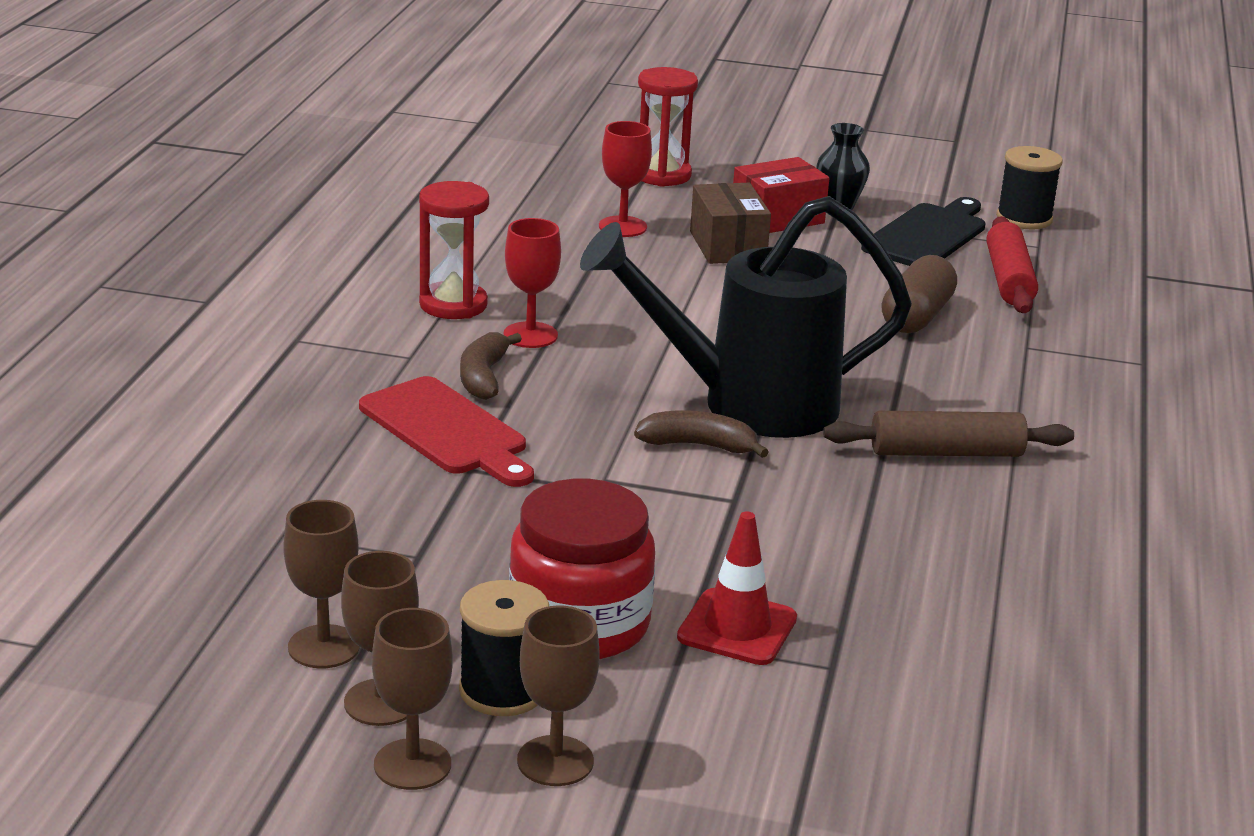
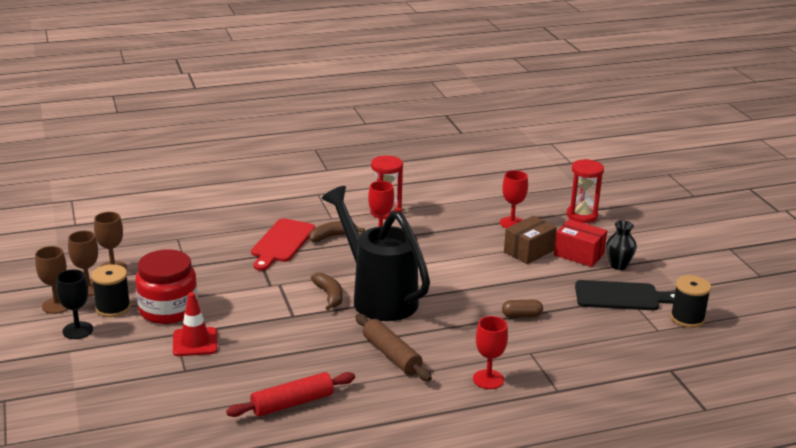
camera: 60 degrees right, 0 degrees up
brown goblet [517,605,599,786] -> black goblet [56,269,93,339]
brown capsule [881,255,957,333] -> brown capsule [502,300,543,318], size x0.61
red rolling pin [986,216,1038,313] -> red rolling pin moved to [226,372,355,417]
none -> red goblet [473,316,508,389]

